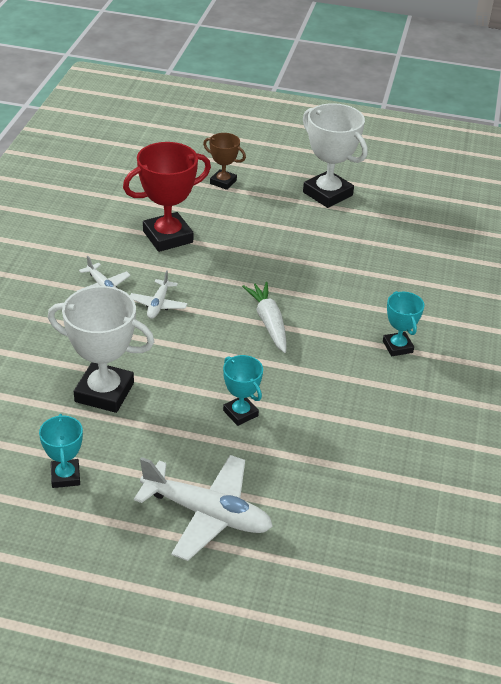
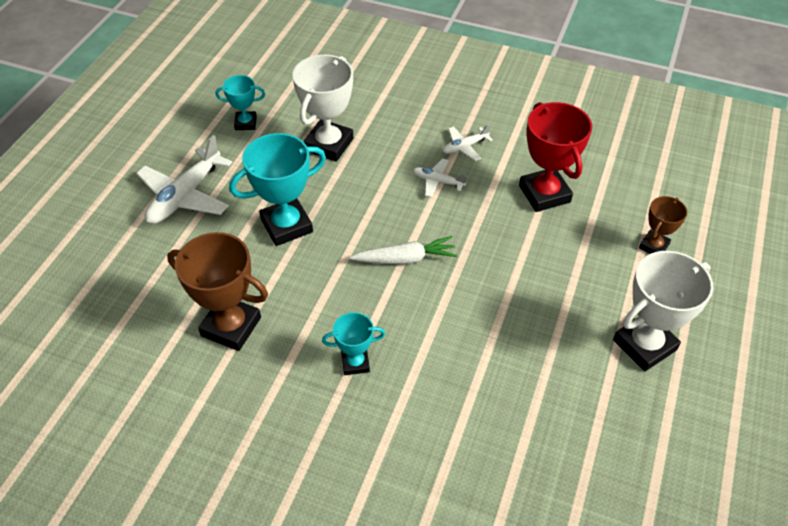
camera: 100 degrees right, 10 degrees up
turquoise trophy [223,355,263,426] -> turquoise trophy [229,133,326,246], size x1.79
none -> brown trophy [167,232,268,351]

